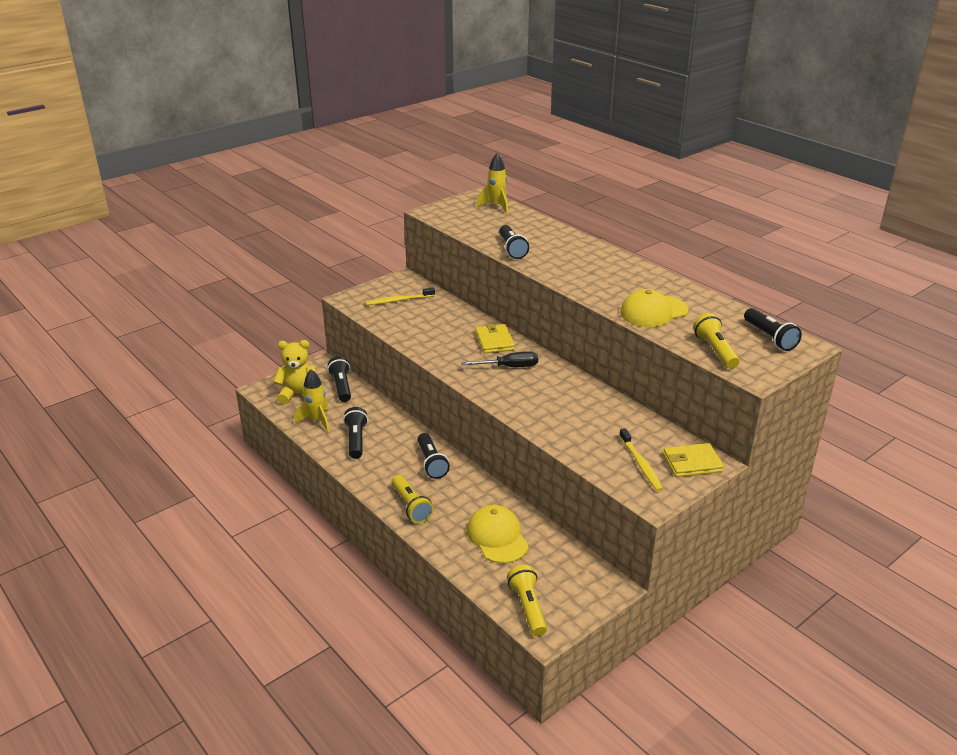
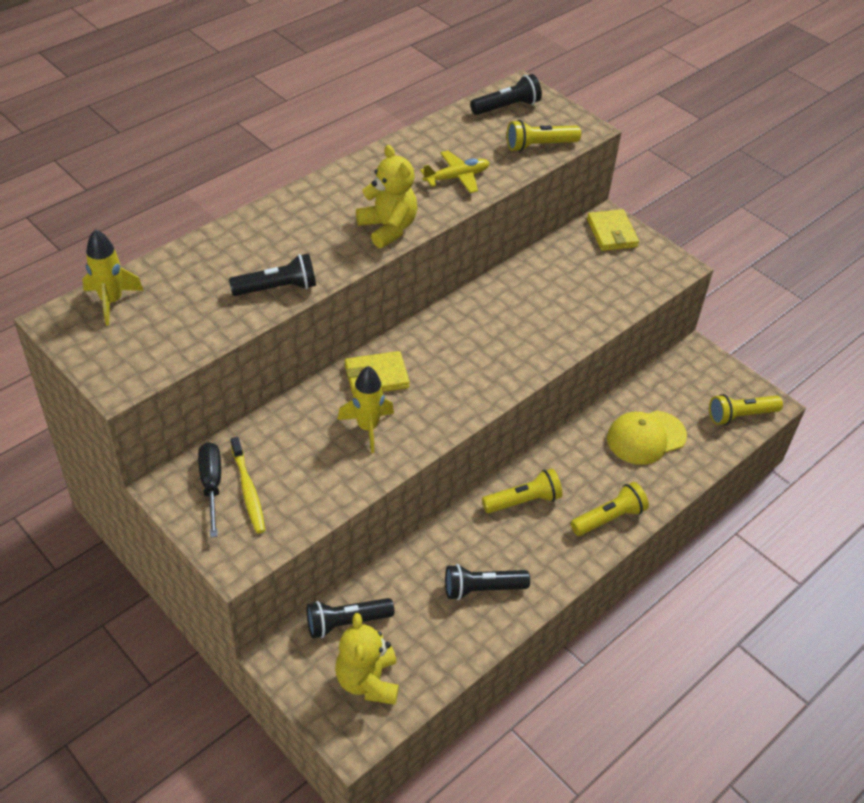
camera: 95 degrees left, 15 degrees up
yellow rocket [294,369,329,432] -> yellow rocket moved to [337,366,394,453]
black flashlight [417,433,450,479] -> yellow flashlight [482,469,562,513]
black screwdriver [461,351,538,367] -> black screwdriver moved to [198,442,221,538]
yellow toothbrush [619,428,663,491] -> none
yellow cap [620,289,688,327] -> yellow plane [420,150,490,193]
none -> yellow teddy bear [356,145,417,248]

